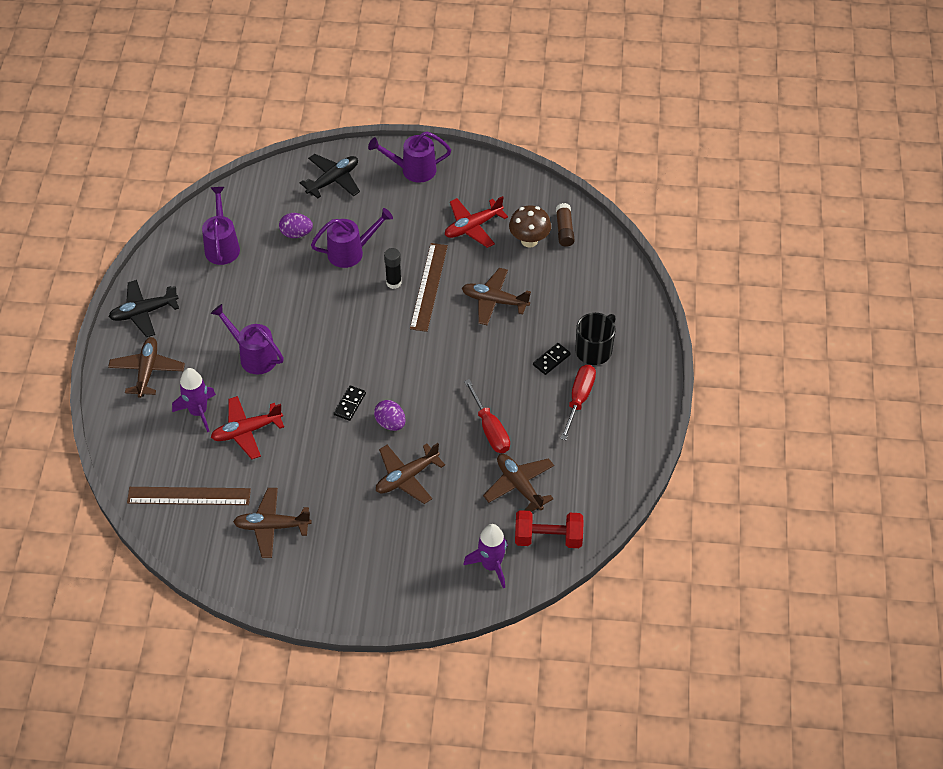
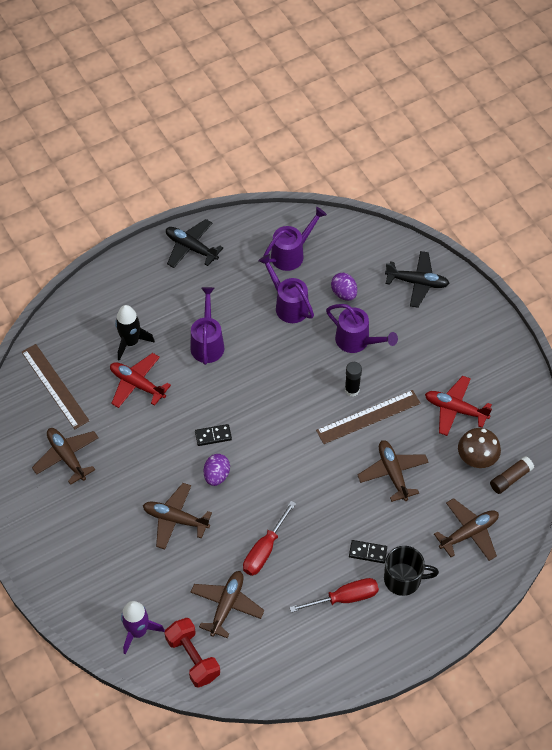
camera: 55 degrees right, 5 degrees up
brown plane [108,337,185,398] -> brown plane moved to [434,498,499,561]
purple rocket [172,368,216,432] -> black rocket [115,305,155,361]
purple watering can [368,132,451,183] -> purple watering can moved to [258,254,314,323]

